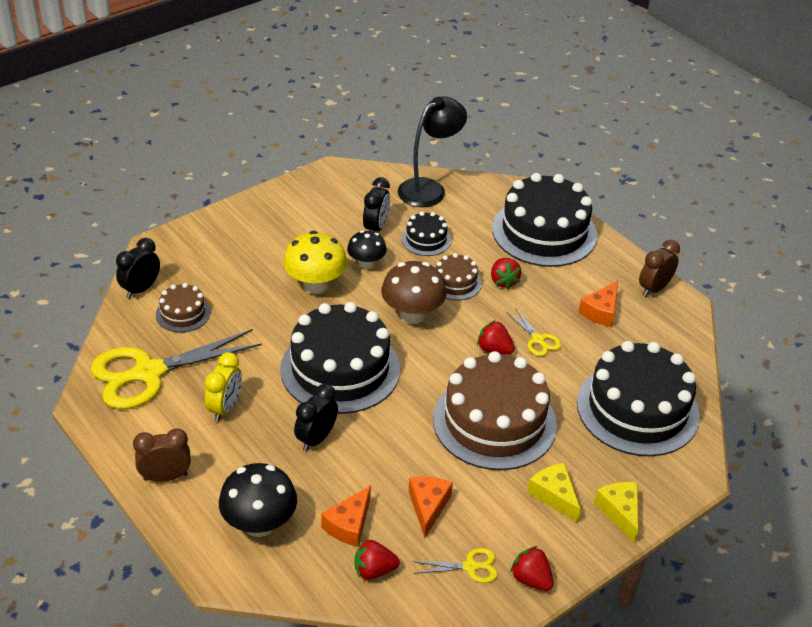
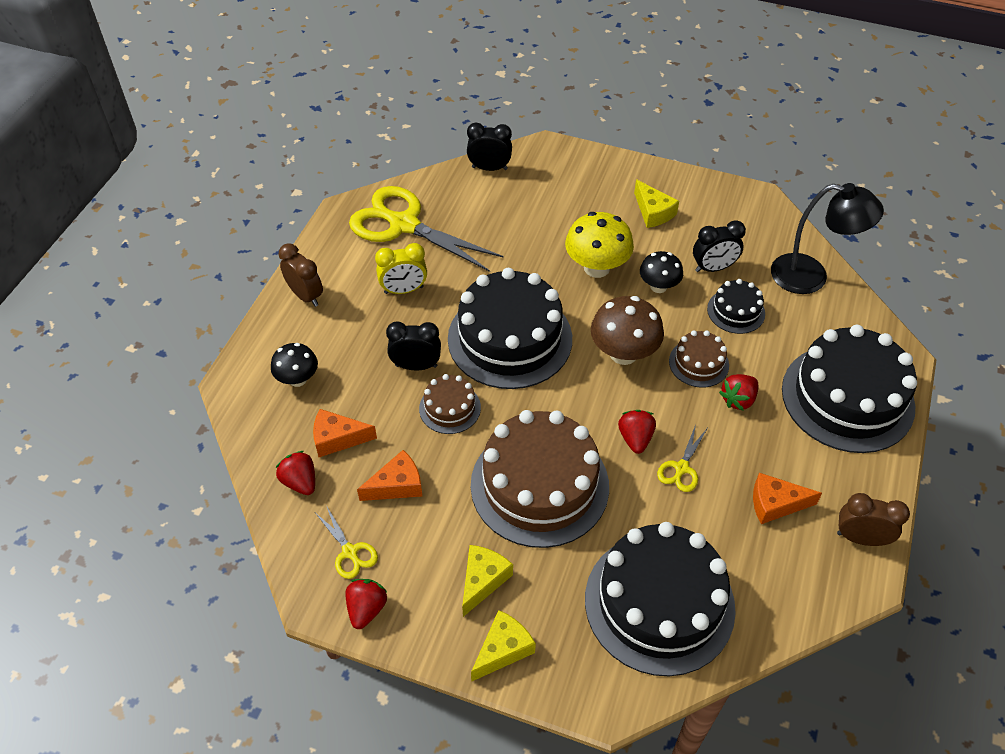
camera: 60 degrees right, 10 degrees up
brown cake [156,283,211,332] -> brown cake moved to [419,374,481,434]
black mushroom [219,463,297,537] -> black mushroom [271,343,318,387], size x0.63
none -> yellow cheese [634,179,679,228]

